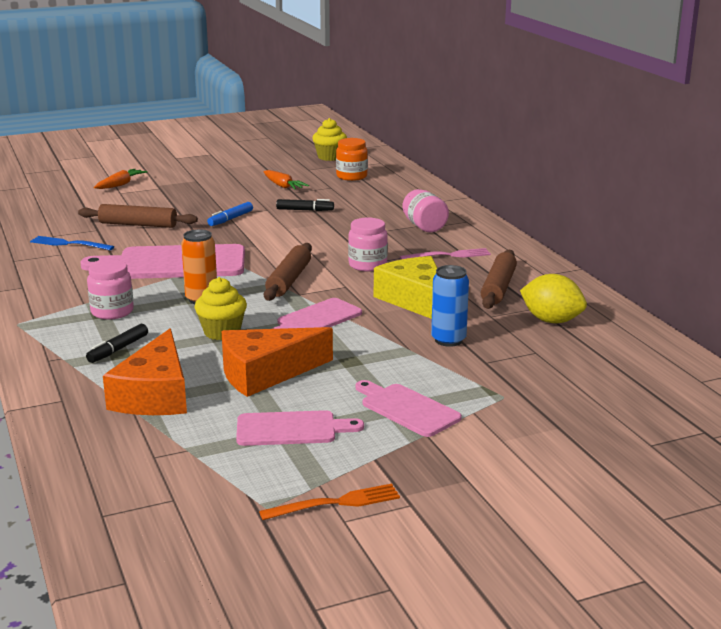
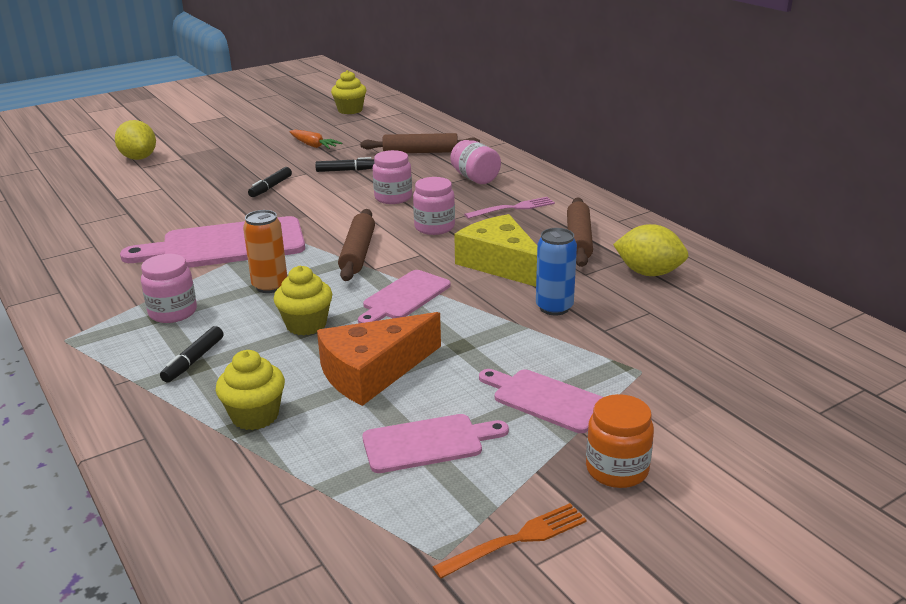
camera: 10 degrees left, 5 degrees up
blue fork [30,236,114,250] -> none
brown rolling pin [78,204,198,228] -> brown rolling pin moved to [360,133,480,153]
orange carrot [94,169,147,189] -> yellow lemon [115,120,156,160]
orange cheese [103,328,187,415] -> yellow cupcake [215,350,285,430]
blue marker [207,202,253,226] -> black marker [248,167,292,197]
orange jar [336,138,368,181] -> orange jar moved to [586,394,654,488]
none -> pink jar [373,150,412,204]

